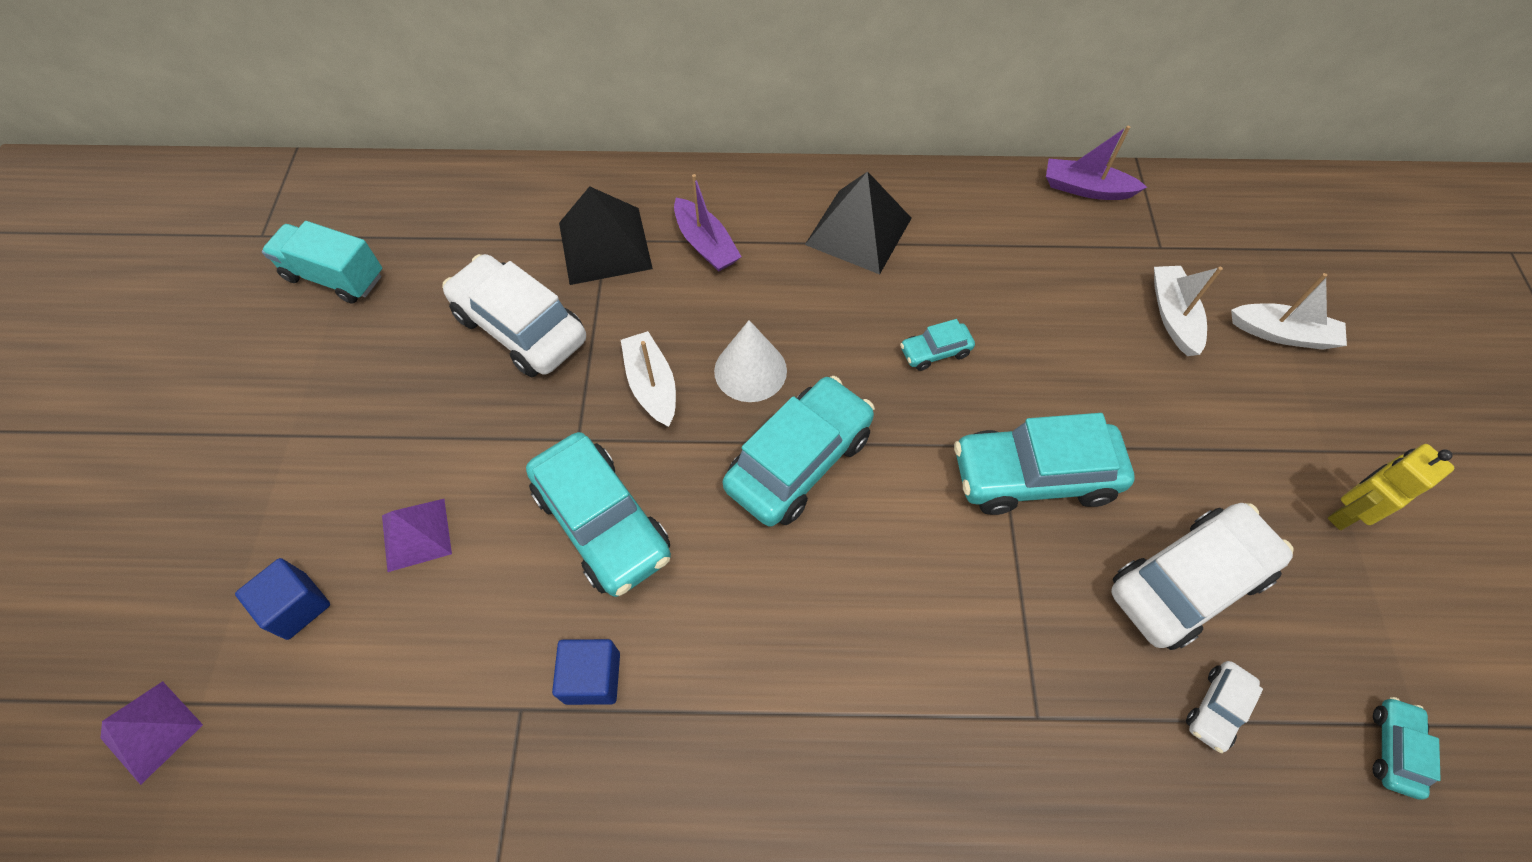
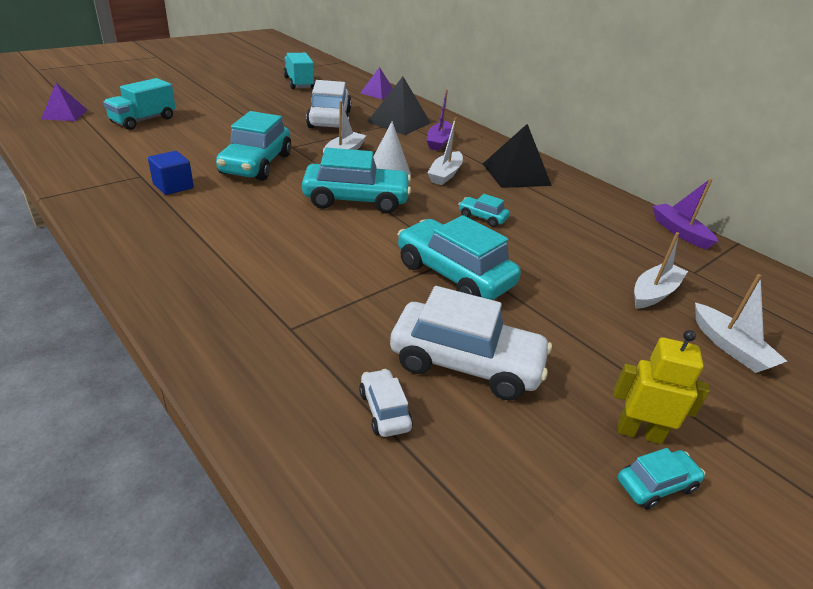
camera: 45 degrees right, 25 degrees down
blue cube [235,558,330,640] -> turquoise truck [103,78,176,130]
purple pyramid [382,499,452,572] -> purple pyramid moved to [360,67,393,99]
white car [1186,661,1263,753] -> white car turned 75 degrees clockwise [359,369,413,437]
turquoise car [1372,697,1441,800] -> turquoise car moved to [618,448,705,509]
none -> white boat [428,117,463,185]

